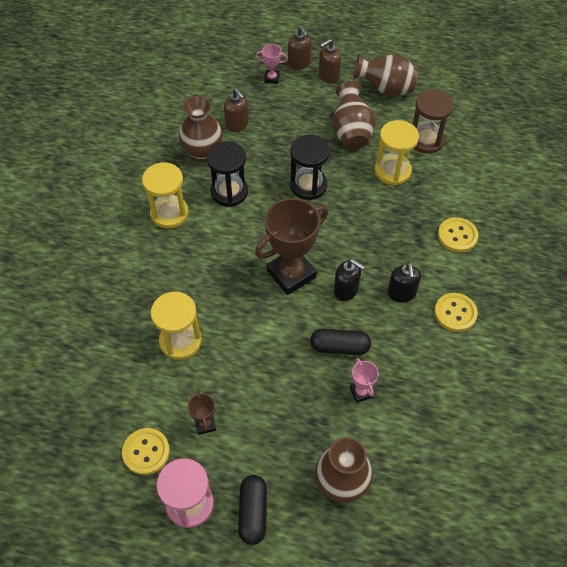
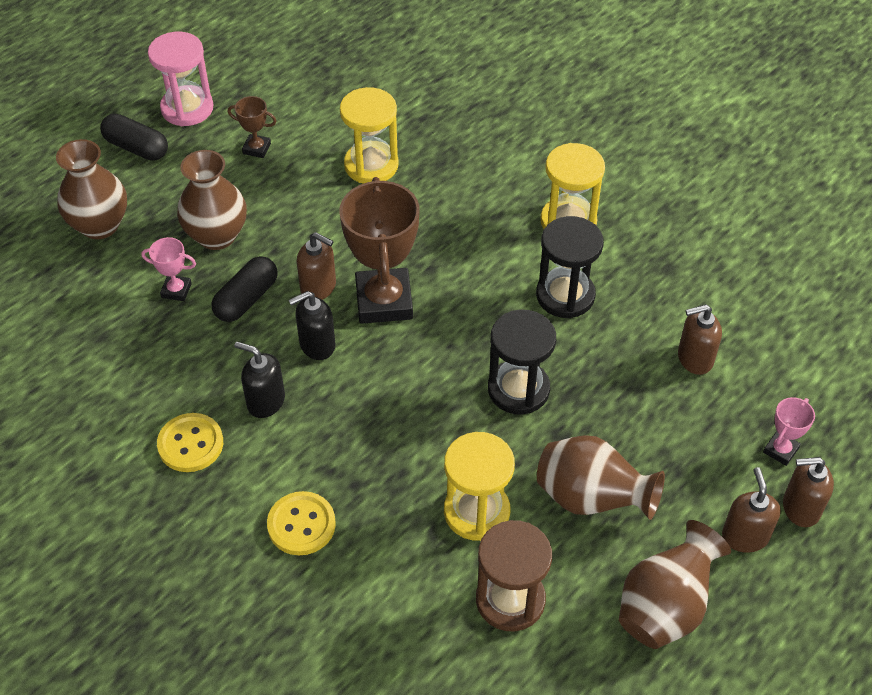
camera: 120 degrees right, 5 degrees down
yellow button [122,428,170,475] -> none
brown vase [179,96,223,161] -> brown vase moved to [177,150,247,250]
none -> brown soap dispenser [297,232,336,300]

